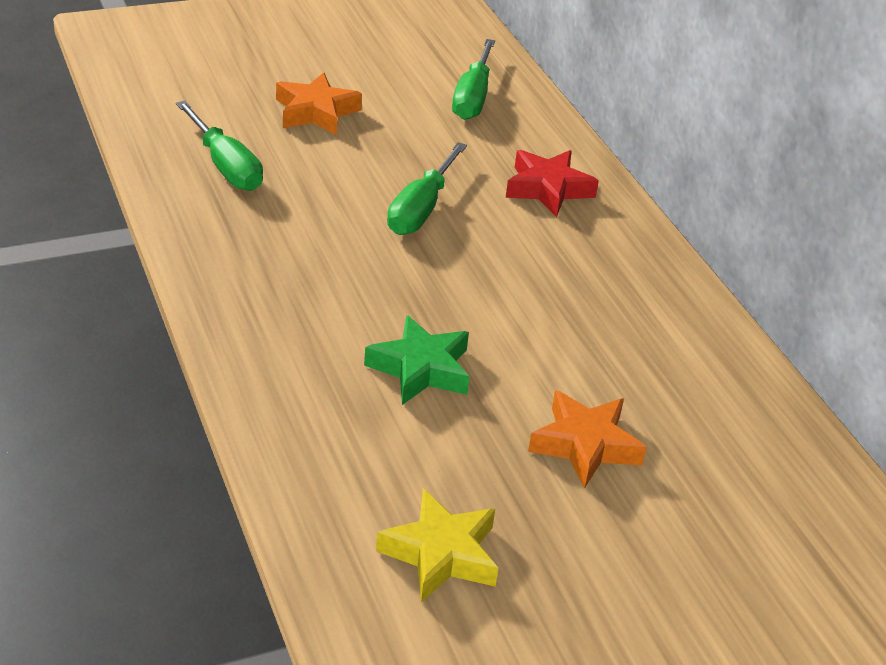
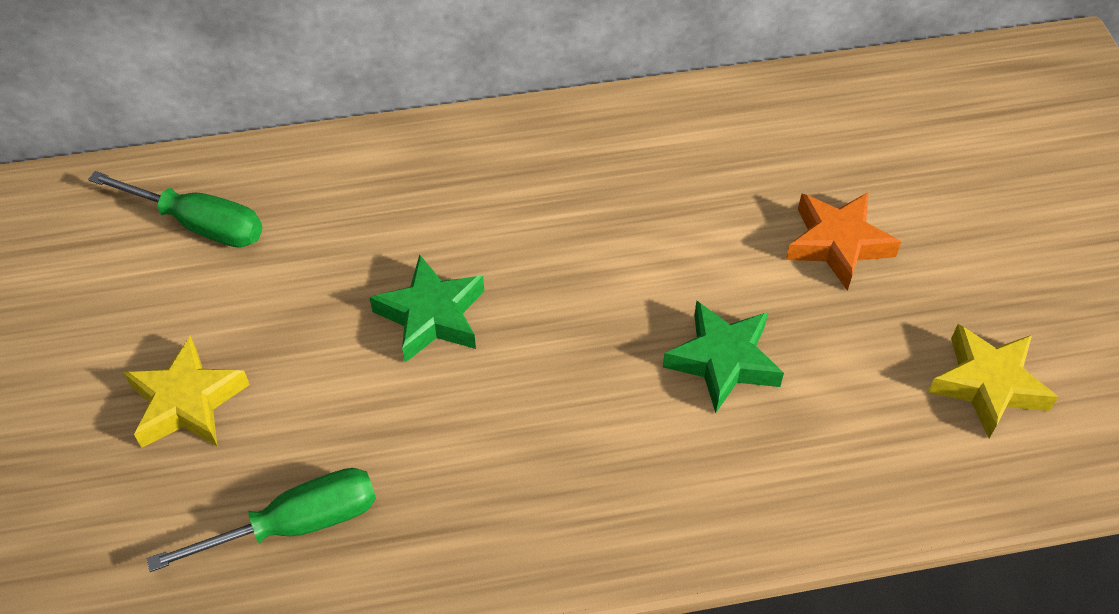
camera: 75 degrees left, 15 degrees up
orange star [276,72,362,135] -> yellow star [124,335,250,448]
green screwdriver [387,142,467,235] -> green star [369,255,484,362]
red star [506,150,599,217] -> none

